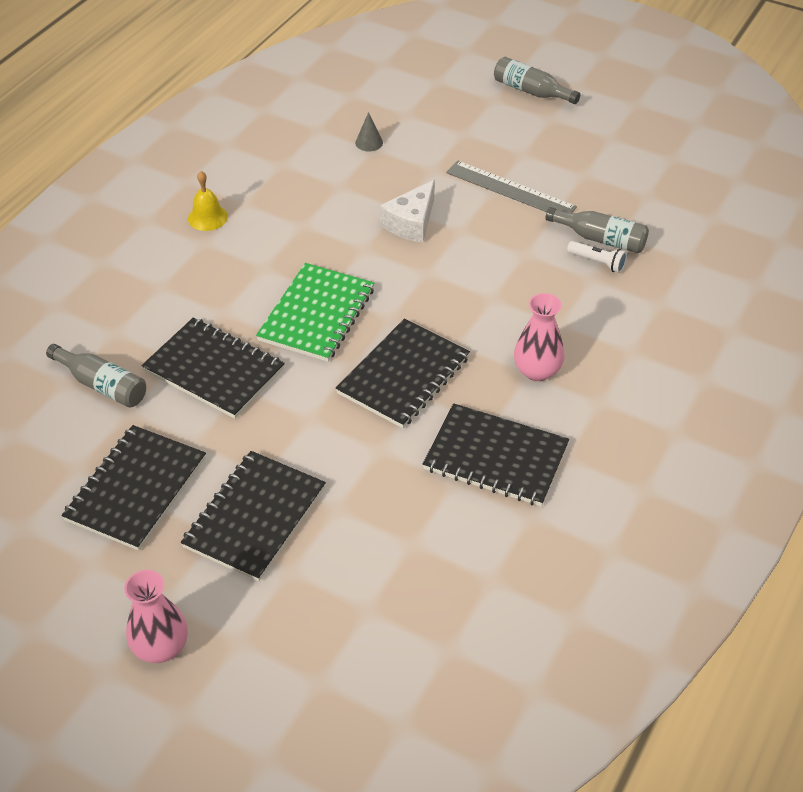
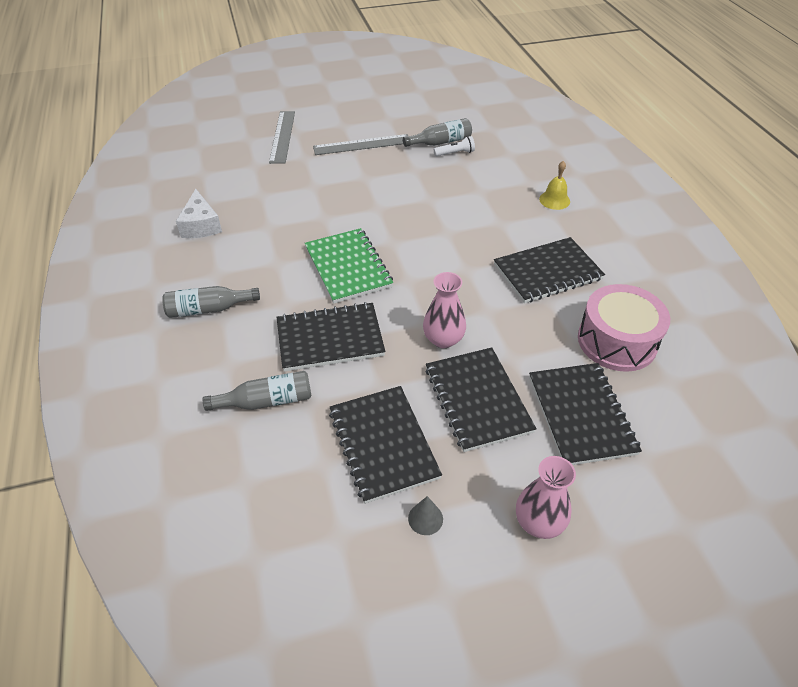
camera: 45 degrees left, 0 degrees up
yellow bell [188,171,228,231] -> yellow bell moved to [539,161,570,210]
black notebook [336,319,470,428] -> black notebook moved to [529,363,642,465]
grey cone [355,112,383,151] -> grey cone moved to [408,496,443,535]
white cheese [380,180,435,243] -> white cheese moved to [176,189,222,238]
grey bottle [494,57,580,104] -> grey bottle moved to [162,286,260,318]
pink vase [514,293,565,381] -> pink vase moved to [423,272,466,348]
none -> grey ruler [269,111,295,164]
none -> pink drum [578,284,670,372]

